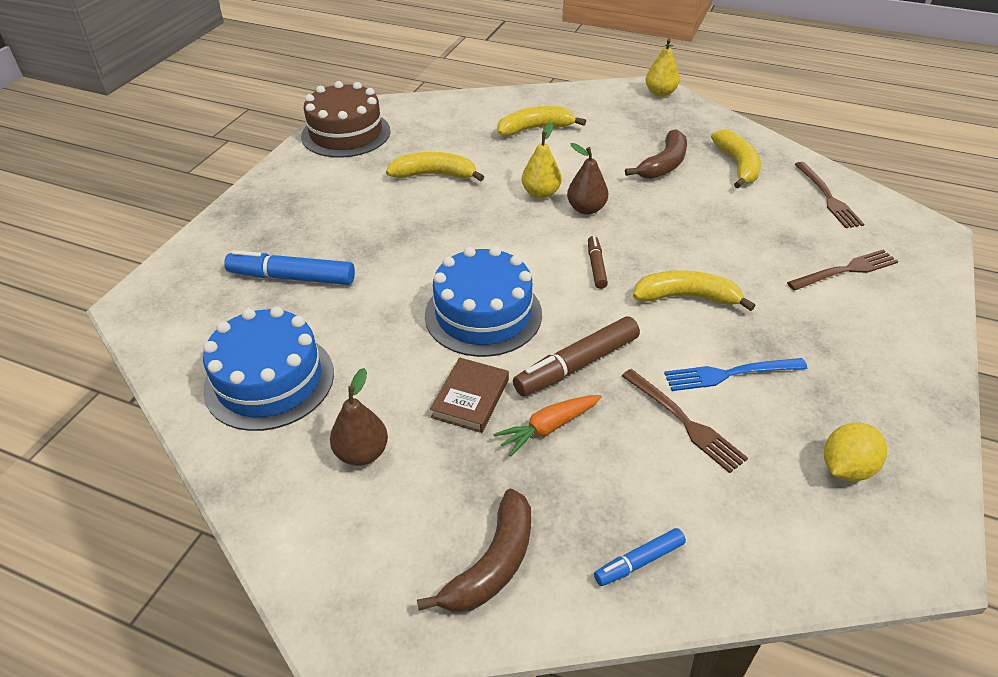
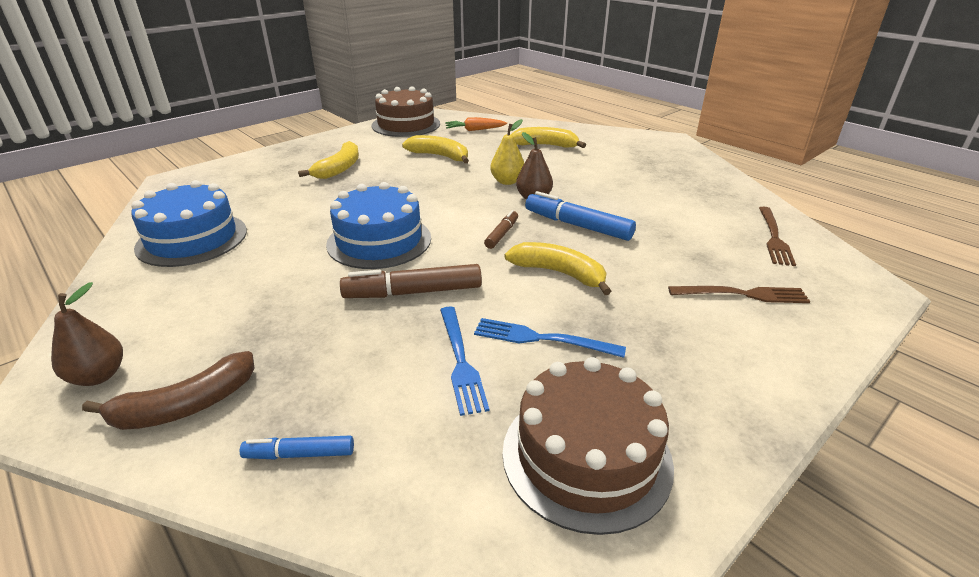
camera: 25 degrees right, 10 degrees down
blue marker [224,250,355,285] -> blue marker moved to [525,191,636,241]
brown pear [330,368,388,466] -> brown pear moved to [51,282,123,386]
brown book [430,357,509,433] -> none
orange carrot [493,395,602,457] -> orange carrot moved to [445,117,507,131]
brown fork [622,369,748,473] -> blue fork [440,306,489,416]
brown banana [625,129,687,179] -> none
yellow pear [645,39,680,97] -> none
yellow banana [711,130,761,188] -> yellow banana moved to [298,141,359,179]
yellow lemon [824,422,887,481] -> brown cake [502,357,674,535]

